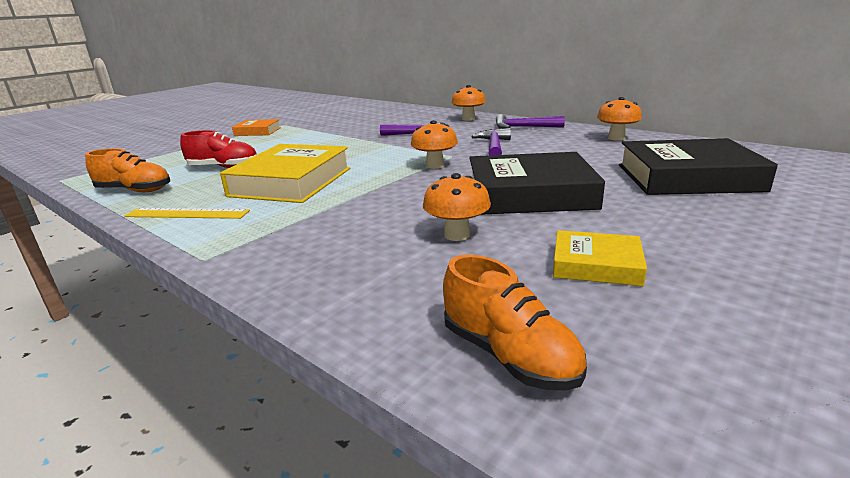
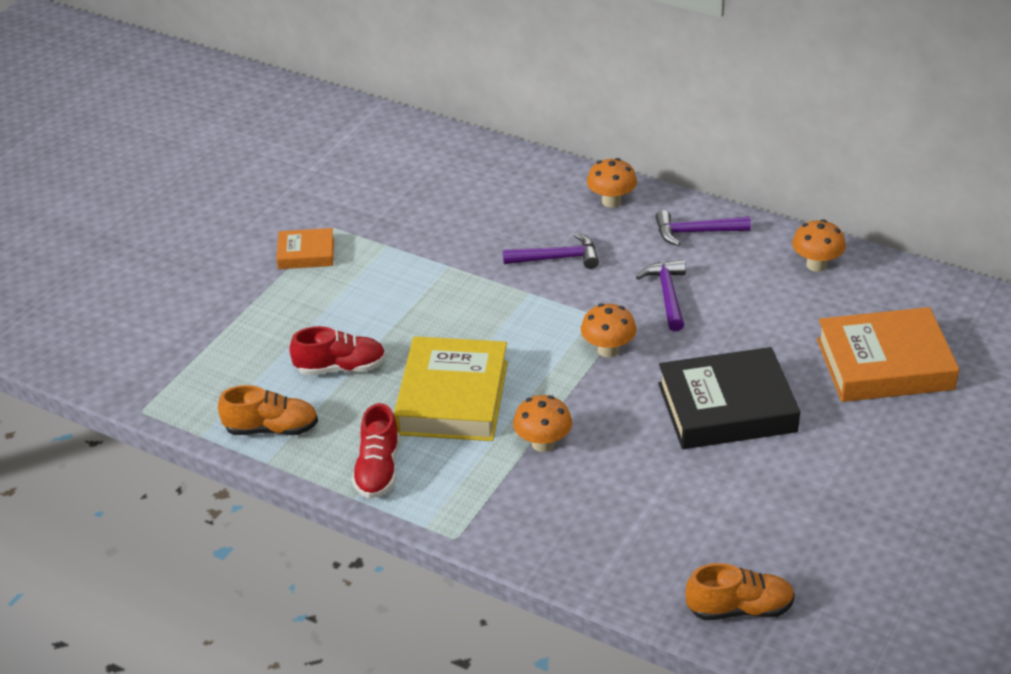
camera: 10 degrees left, 15 degrees up
yellow ruler [124,208,250,219] -> red shoe [352,403,400,498]
orange mushroom [423,173,491,241] -> orange mushroom moved to [513,395,572,452]
orange shoe [443,254,587,391] -> orange shoe turned 45 degrees counterclockwise [686,563,795,620]
yellow book [553,230,647,286] -> none
black book [619,138,778,195] -> orange book [817,307,959,402]

